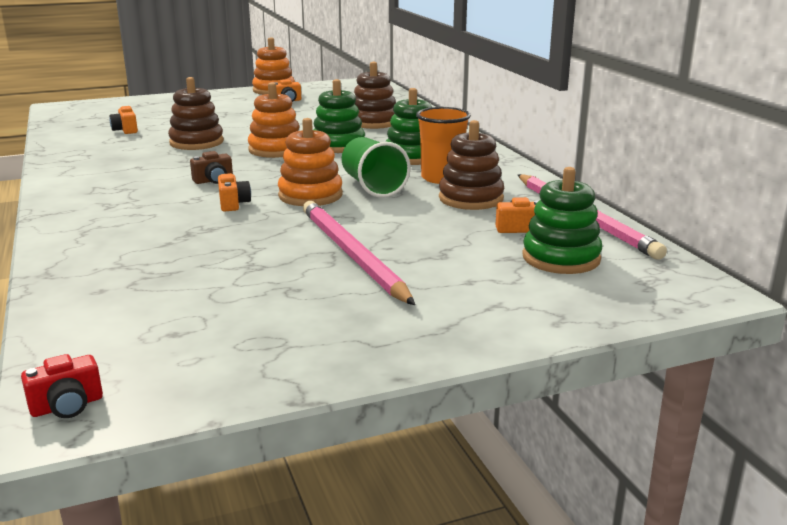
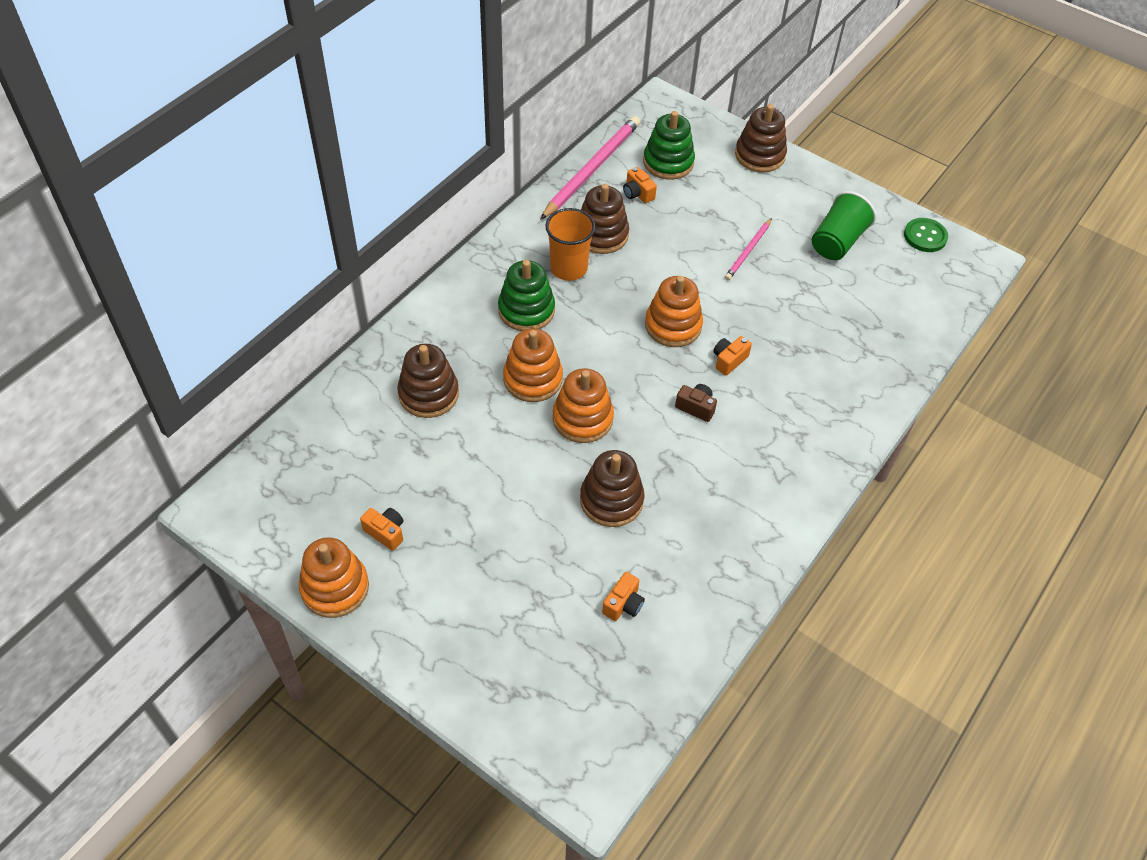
camera: 125 degrees left, 30 degrees up
red camera [21,354,103,418] -> none
pink pencil [303,201,415,305] -> pink pencil [725,218,772,280], size x0.53
green stacking toy [313,79,365,153] -> orange stacking toy [503,329,563,402]
green cup [342,137,411,198] -> green cup moved to [812,191,876,260]
none -> brown stacking toy [735,104,787,172]
none -> green button [904,218,948,252]

